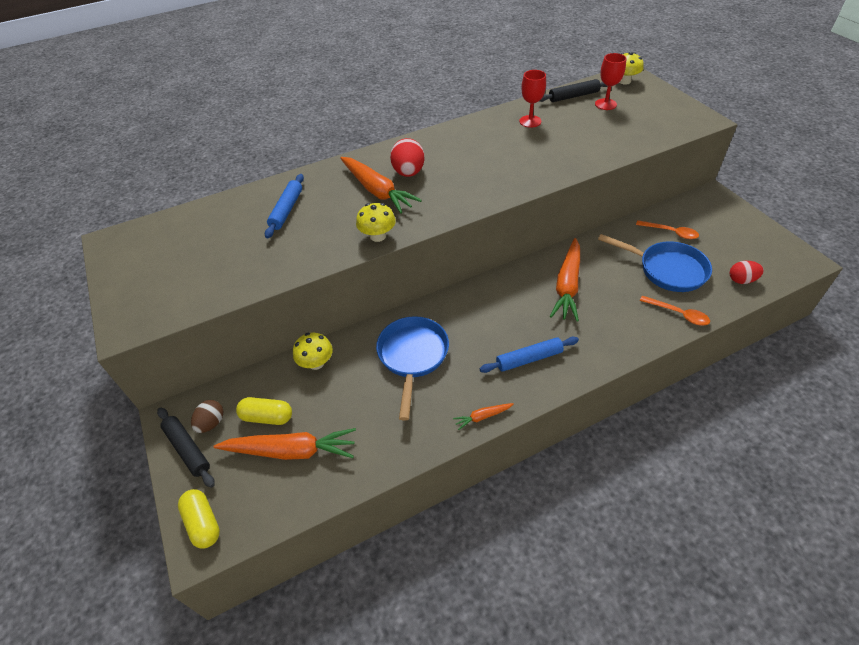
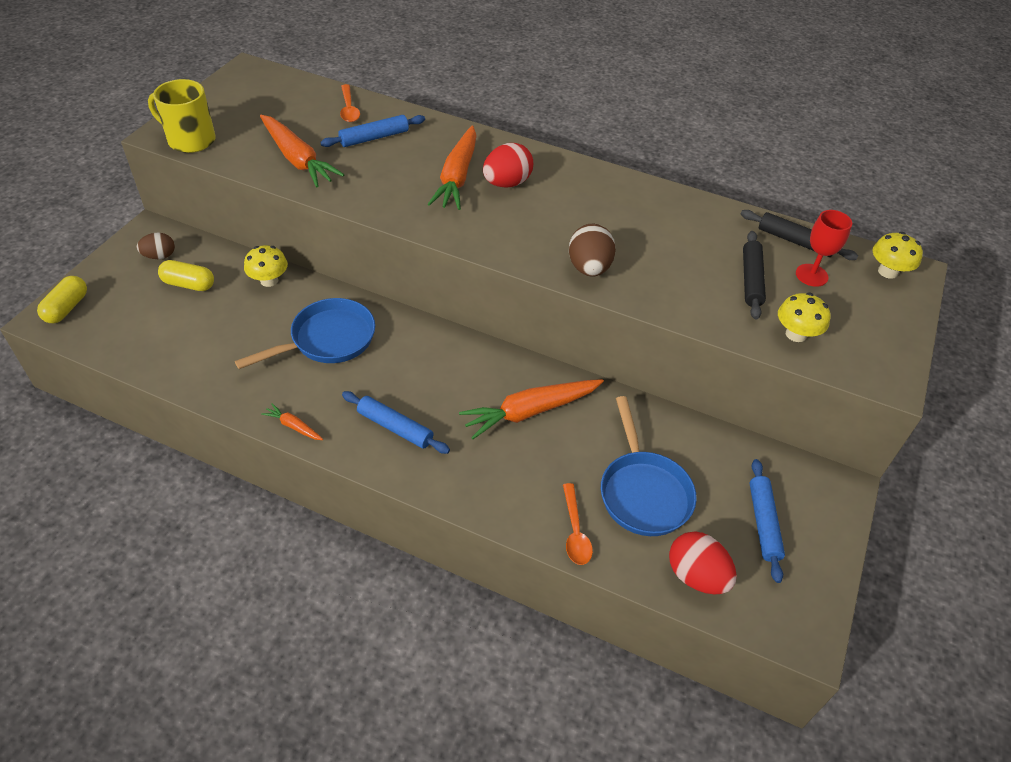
camera: 45 degrees right, 0 degrees up
black rolling pin [157,407,215,488] -> black rolling pin moved to [743,231,766,319]
orange carrot [213,428,356,460] -> orange carrot moved to [260,115,344,187]
yellow capsule [236,397,292,425] -> yellow capsule turned 45 degrees counterclockwise [158,260,214,291]
yellow mushroom [356,203,396,242] -> yellow mushroom moved to [778,293,830,342]
red goblet [519,70,546,128] -> none
orange spoon [636,220,699,239] -> orange spoon moved to [340,84,360,122]
red egg [730,261,764,284] -> red egg [669,531,737,594], size x1.53
none -> yellow mug [148,79,216,153]
none -> brown egg [569,223,616,277]
none -> blue rolling pin [749,459,785,583]

